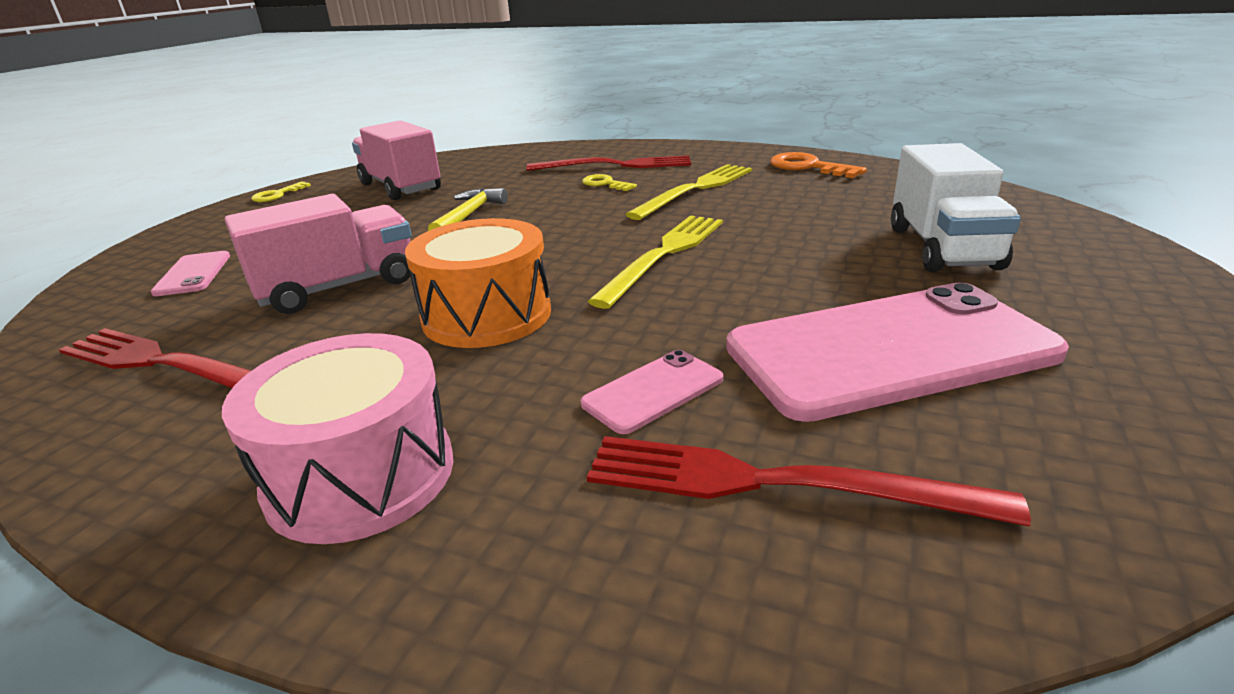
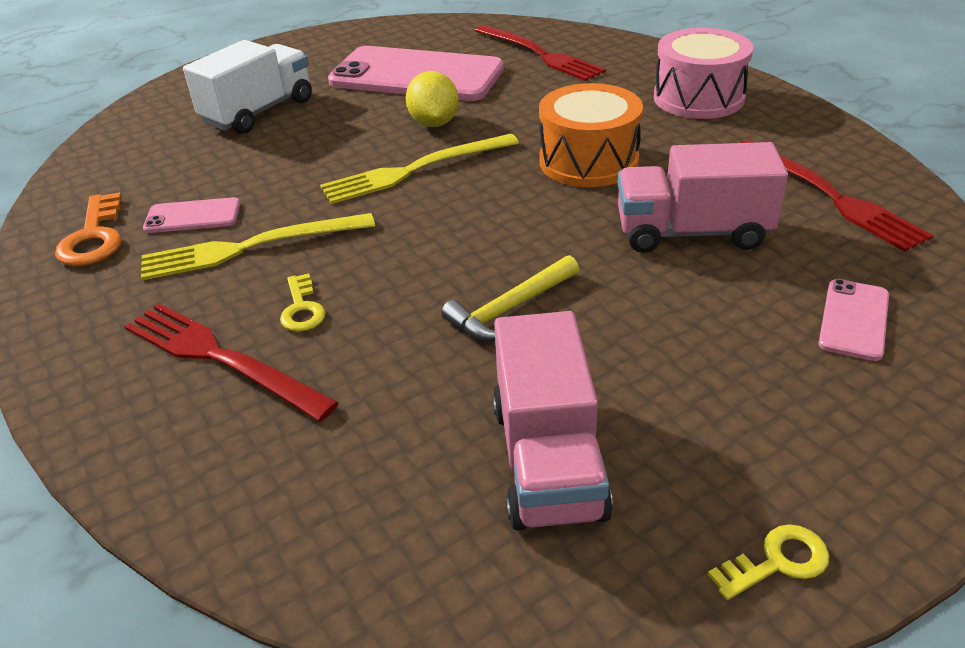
camera: 145 degrees left, 10 degrees up
pink phone [580,350,723,434] -> pink phone moved to [143,197,240,233]
none -> yellow lemon [406,71,459,127]

